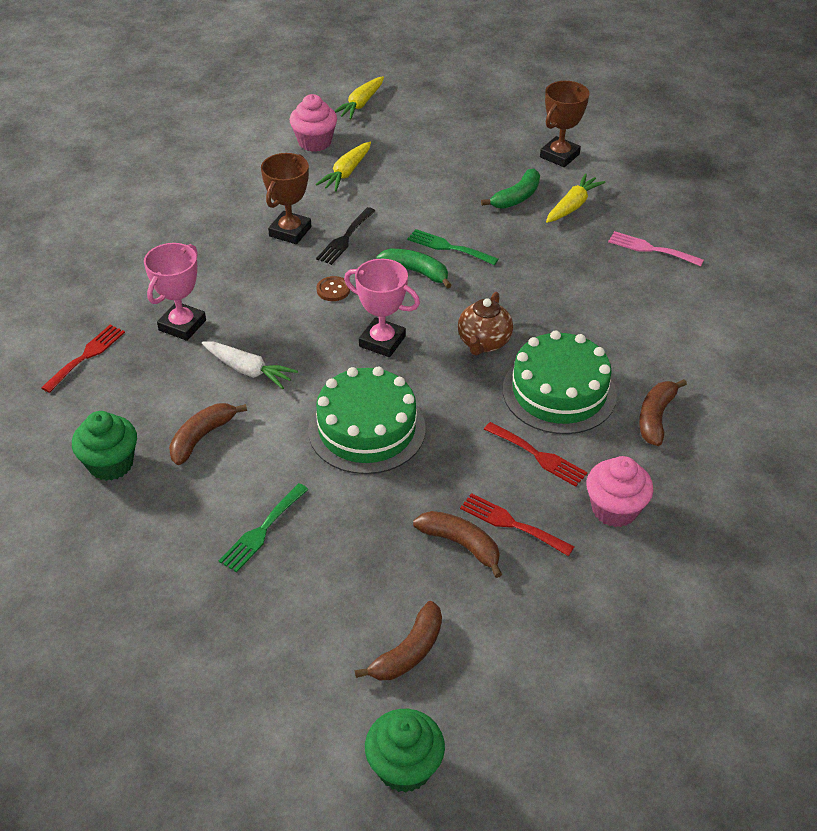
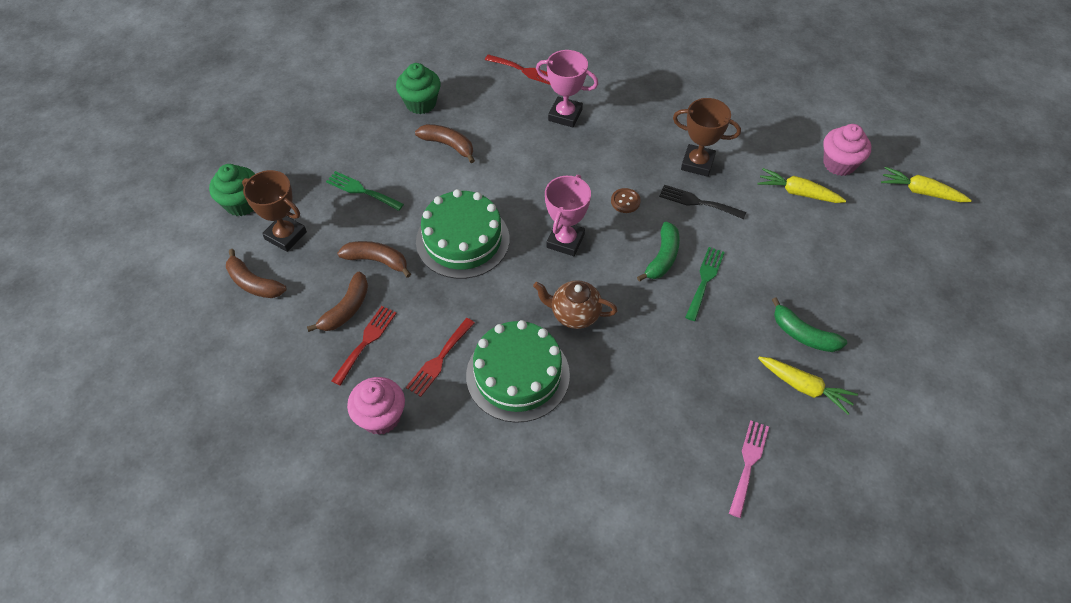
camera: 85 degrees right, 10 degrees up
white carrot [202,342,298,389] -> none
green cupcake [365,709,445,793] -> green cupcake moved to [209,164,255,216]
brown trophy [540,81,589,167] -> brown trophy moved to [242,170,307,252]
brown banana [639,379,687,446] -> brown banana moved to [337,241,411,278]

